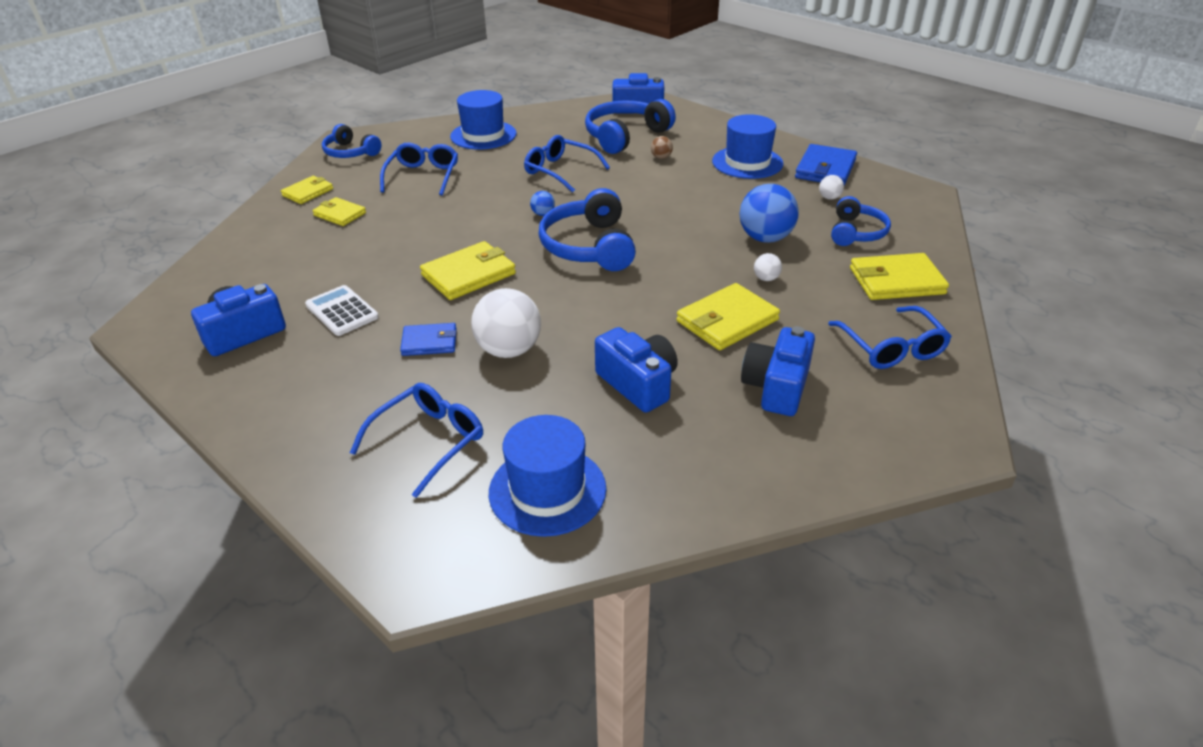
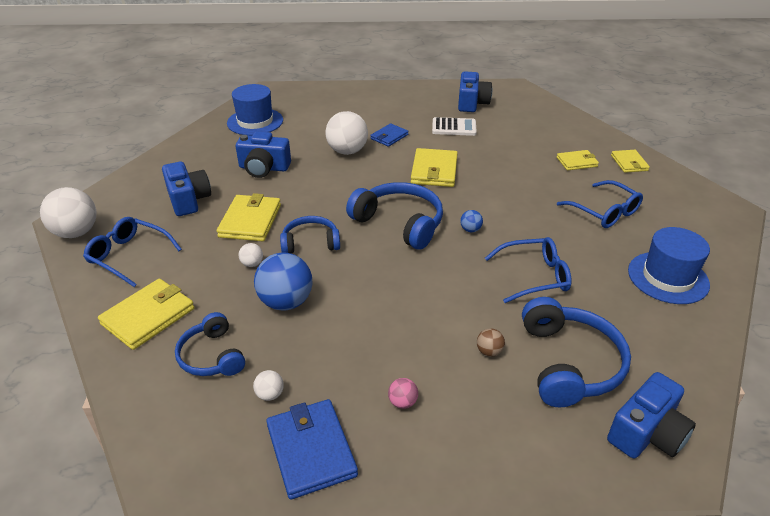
camera: 135 degrees right, 0 degrees up
blue headphones [322,124,382,158] -> blue headphones moved to [280,216,340,254]
blue glasses [350,383,483,498] -> none
blue hat [712,114,783,179] -> pink ball [388,378,418,409]
none -> white ball [40,187,96,238]

